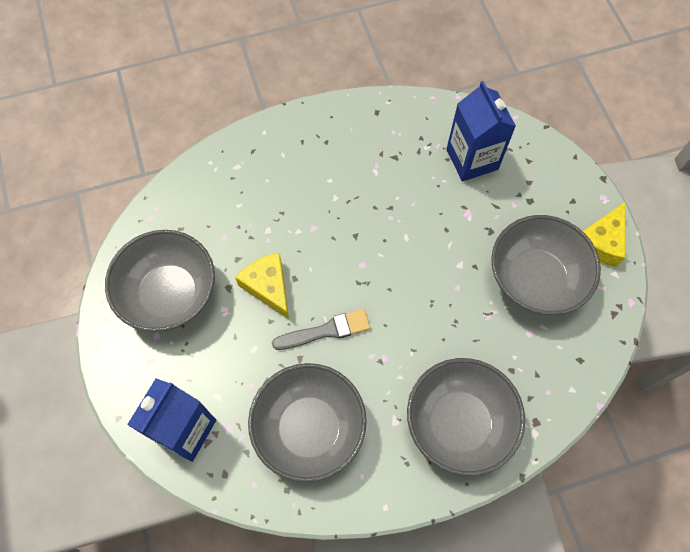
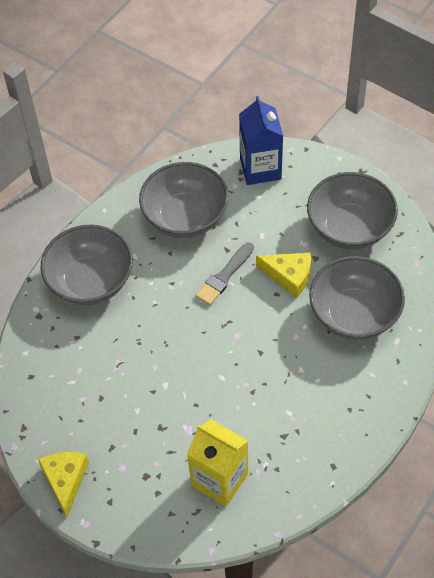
camera: 145 degrees right, 10 degrees down
blue carton [447,81,516,181] -> yellow carton [187,420,248,506]
grey bowl [491,215,601,315] -> grey bowl moved to [309,256,405,340]

